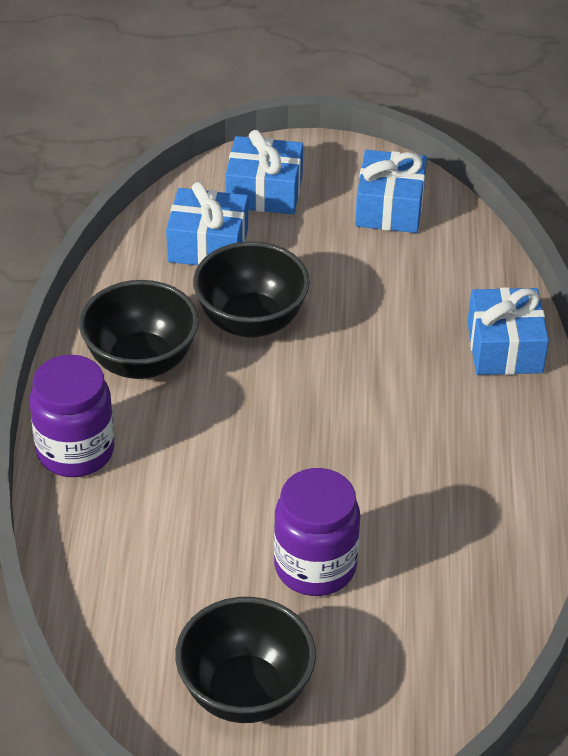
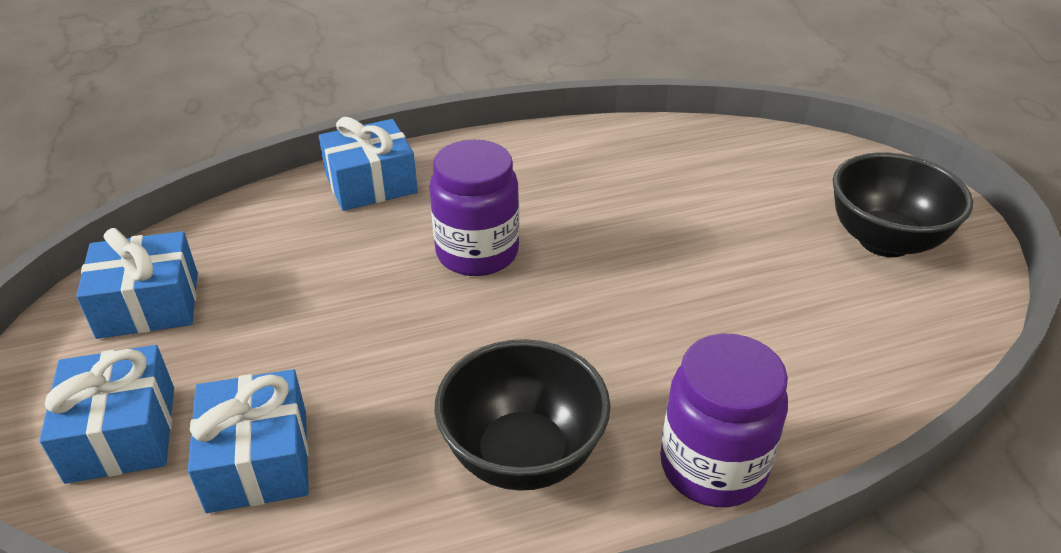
camera: 110 degrees left, 5 degrees down
black bowl [193,241,310,338] -> none
purple jar [274,468,360,596] -> purple jar moved to [429,140,519,276]

